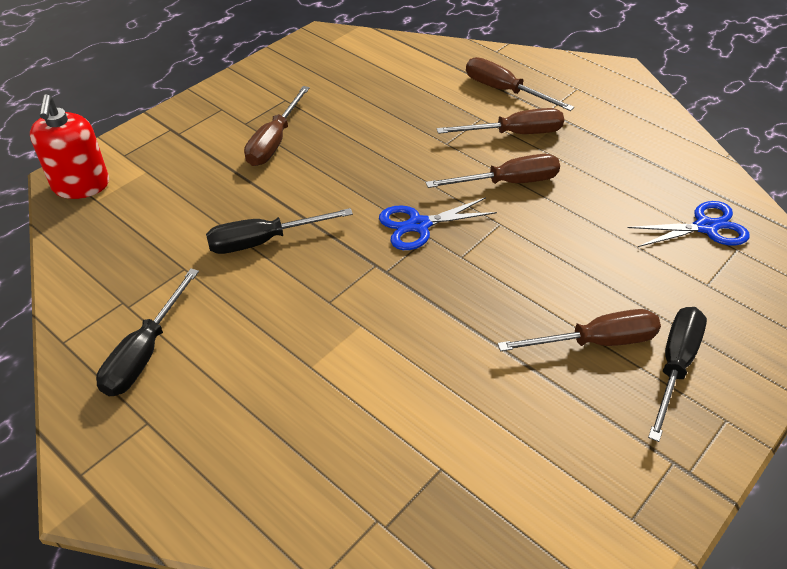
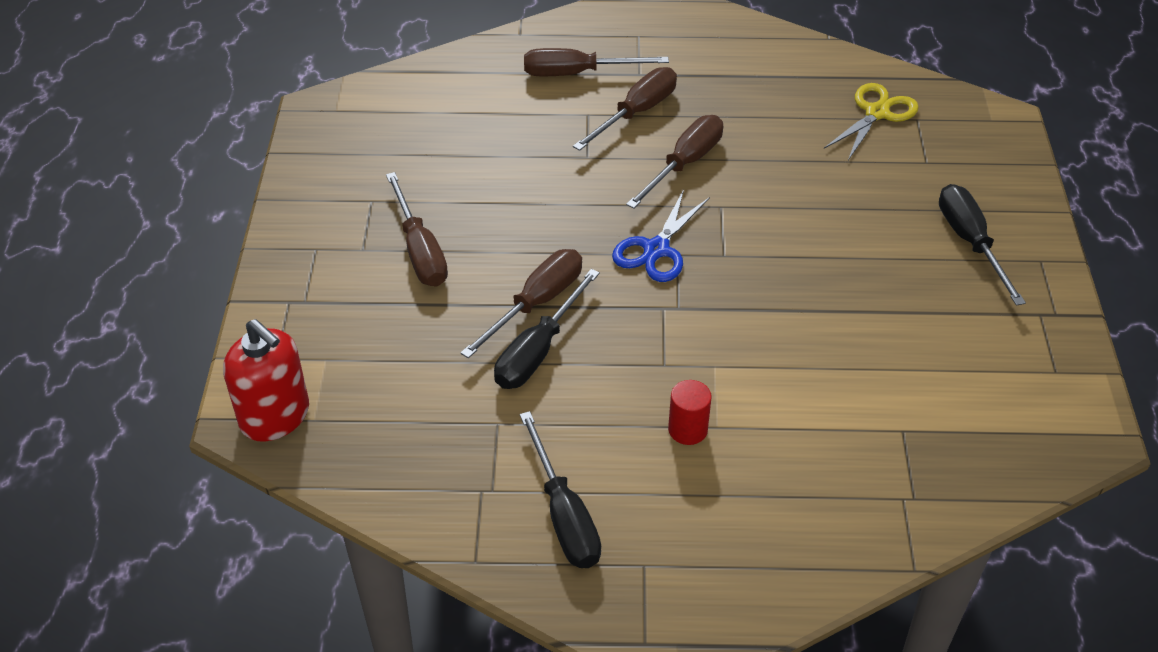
camera: 40 degrees left, 0 degrees up
brown screwdriver [498,309,661,351] -> brown screwdriver moved to [460,249,582,358]
blue scissors [627,201,750,247] -> yellow scissors [824,83,919,160]
none -> red cylinder [668,380,712,445]

